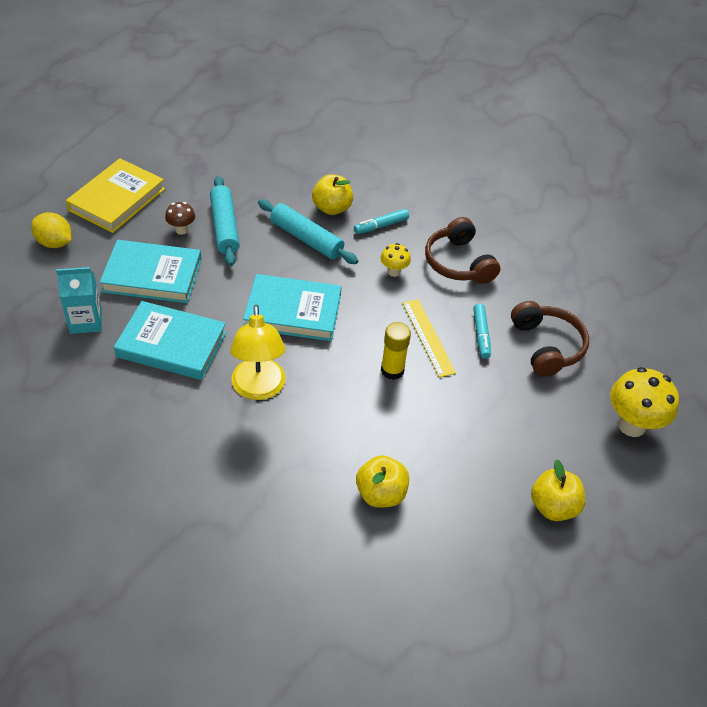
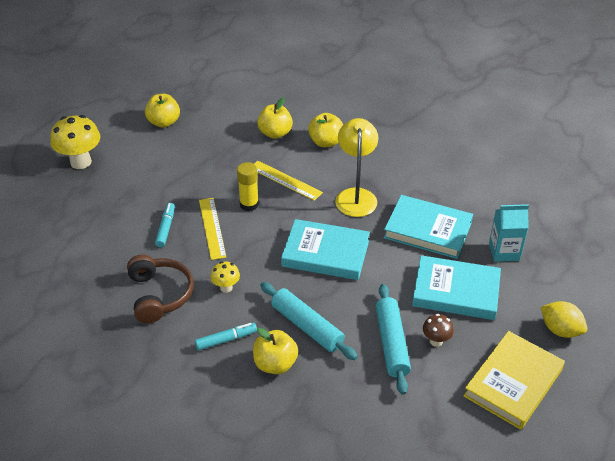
camera: 170 degrees left, 5 degrees down
brown headphones [511,301,589,377] -> none
none -> yellow ruler [254,161,323,201]
none -> yellow apple [308,113,343,147]

